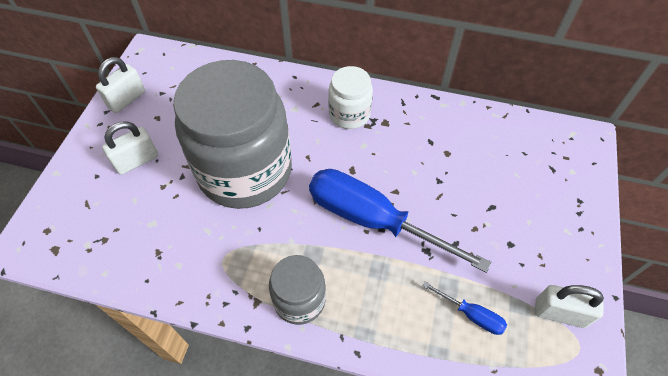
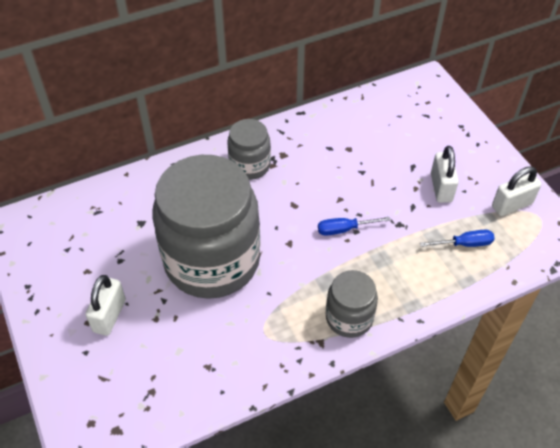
camera: 40 degrees left, 5 degrees down
white padlock [96,57,145,113] -> white padlock moved to [431,146,459,203]
blue screwdriver [309,169,491,273] -> blue screwdriver [318,217,391,236], size x0.42
white jar [328,66,373,129] -> grey jar [227,119,271,180]

